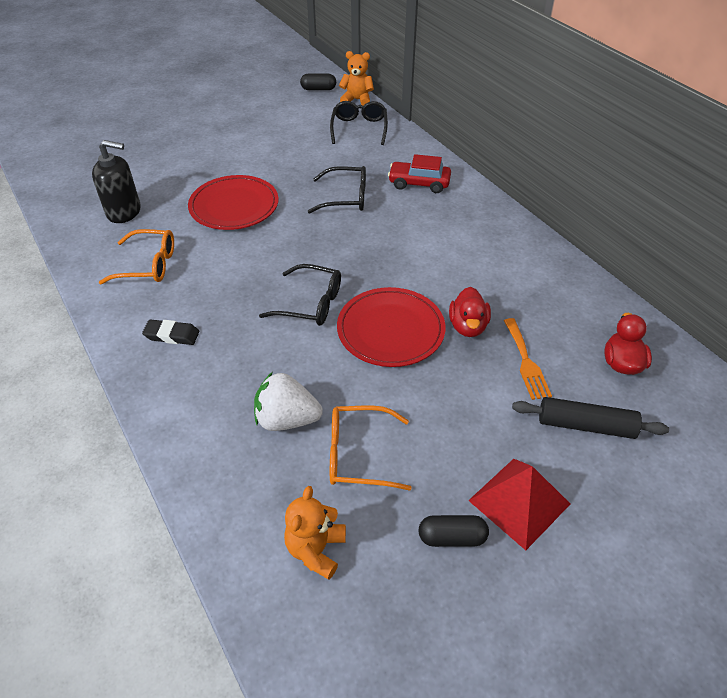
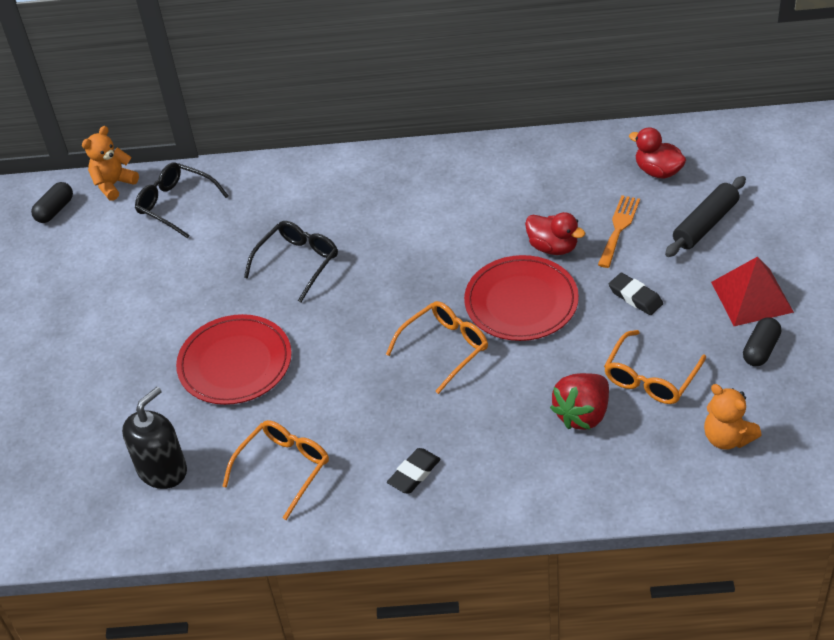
camera: 55 degrees left, 0 degrees up
white strawberry [254,372,323,431] -> red strawberry [550,373,609,430]
black glasses [259,264,341,326] -> orange glasses [386,301,488,394]
red car [388,154,451,193] -> none
orange fork [504,318,552,400] -> orange fork turned 90 degrees counterclockwise [598,195,640,268]
none -> black eraser [609,273,663,315]

